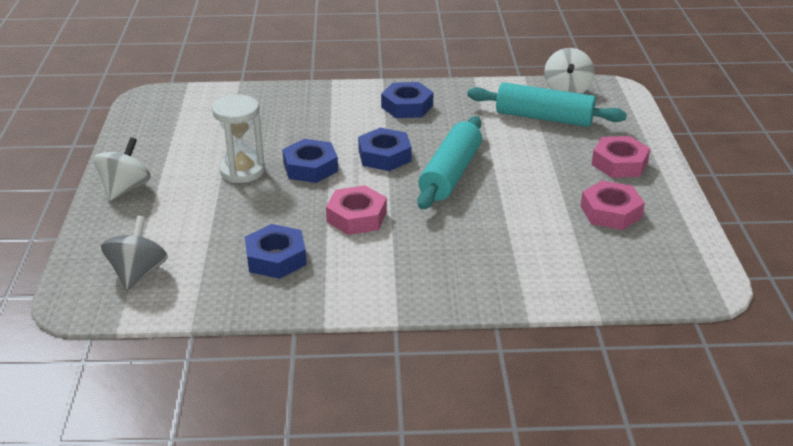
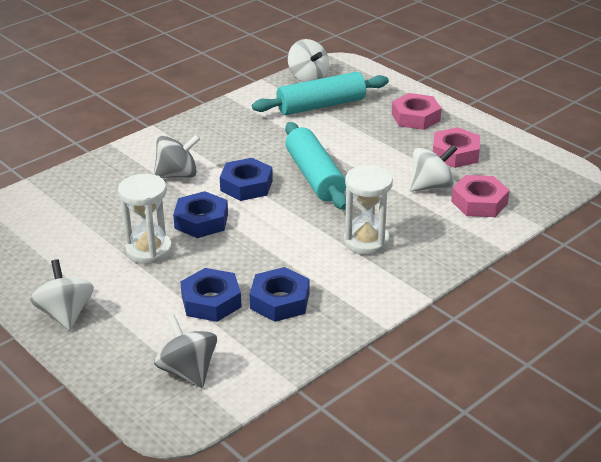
camera: 40 degrees left, 0 degrees up
pink nut [326,185,387,235] -> pink nut moved to [451,175,510,217]
blue nut [381,82,434,118] -> blue nut moved to [180,268,242,322]
none -> grey spinning top [154,135,200,178]
none -> white hourglass [344,165,393,255]
none -> white spinning top [410,145,457,192]

